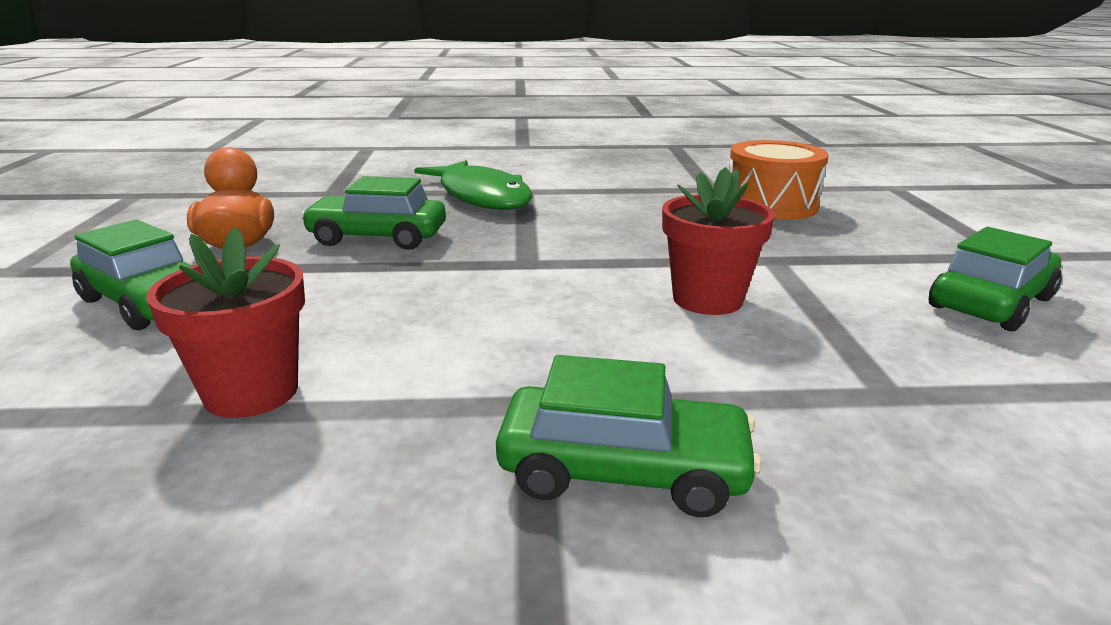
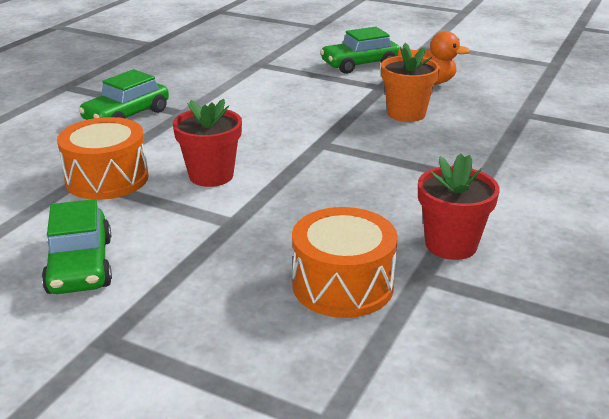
camera: 120 degrees right, 5 degrees up
red flower pot [146,227,305,418] -> red flower pot moved to [418,154,500,260]
green car [300,176,446,250] -> orange flower pot [381,43,440,122]
green fish [414,160,533,210] -> none
none -> orange drum [57,117,149,200]

